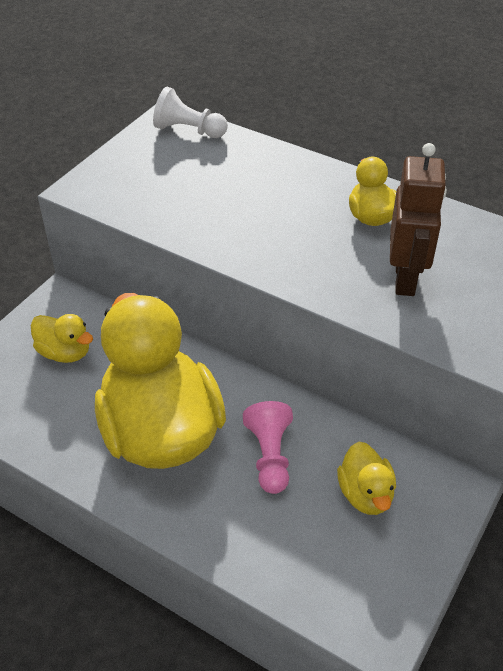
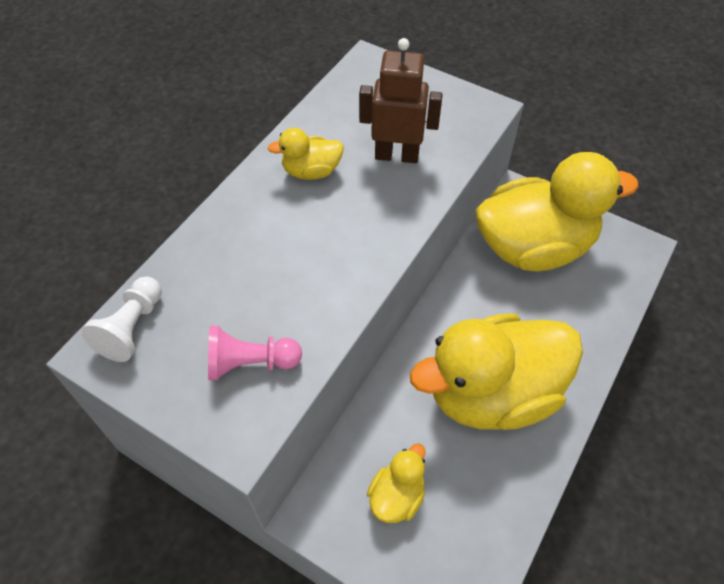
camera: 90 degrees left, 10 degrees up
pink pawn [243,401,293,494] -> pink pawn moved to [208,326,302,380]
yellow duck [337,442,396,515] -> yellow duck [476,152,639,271], size x2.29

